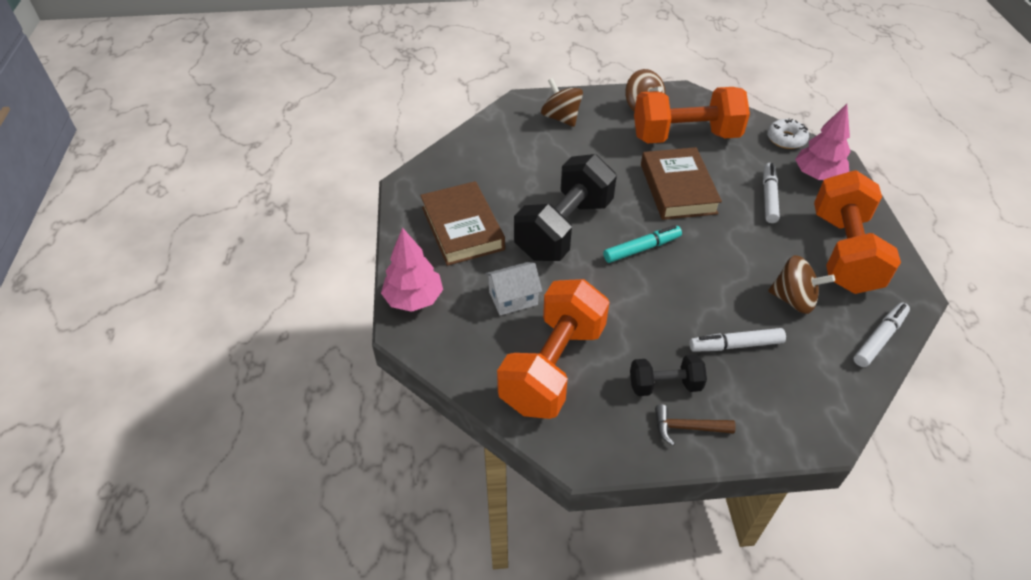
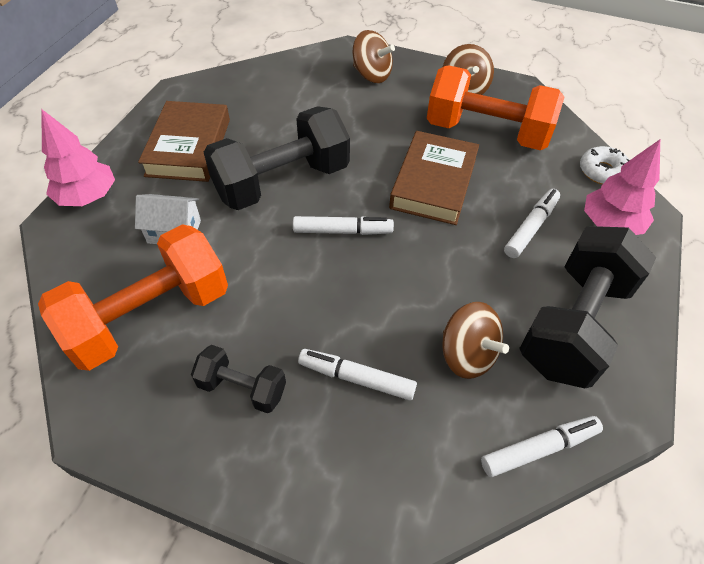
camera: 25 degrees right, 5 degrees up
brown spinning top [541,78,583,127] -> brown spinning top turned 135 degrees clockwise [353,30,395,83]
turquoise marker [603,225,682,263] -> white marker [293,216,394,235]
brown hammer [655,405,736,446] -> none
orange dumbbell [814,170,901,294] -> black dumbbell [519,226,656,388]

